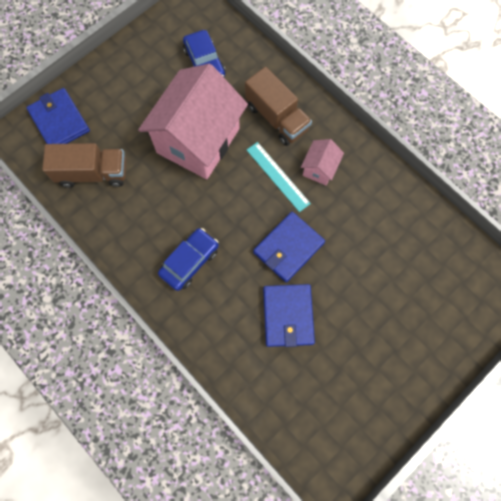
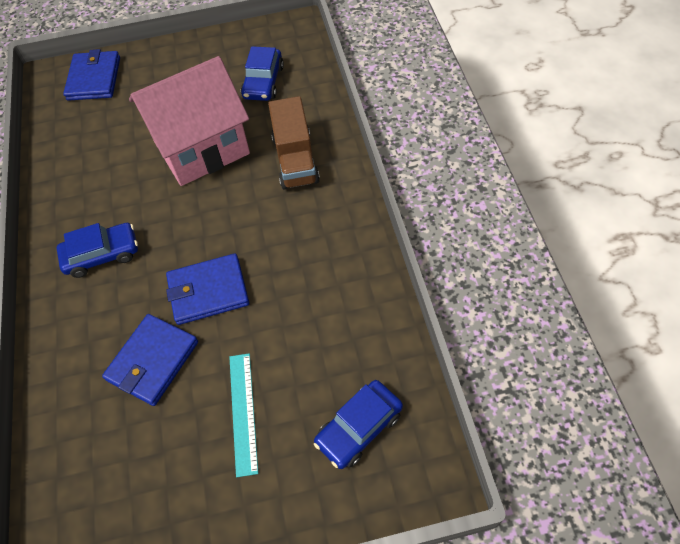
camera: 35 degrees right, 15 degrees down
brown truck [42,143,126,188] -> none
turquoise ruler [247,142,311,212] -> turquoise ruler moved to [229,353,259,477]
pink house [301,139,344,185] -> none
none -> blue car [314,380,403,469]

